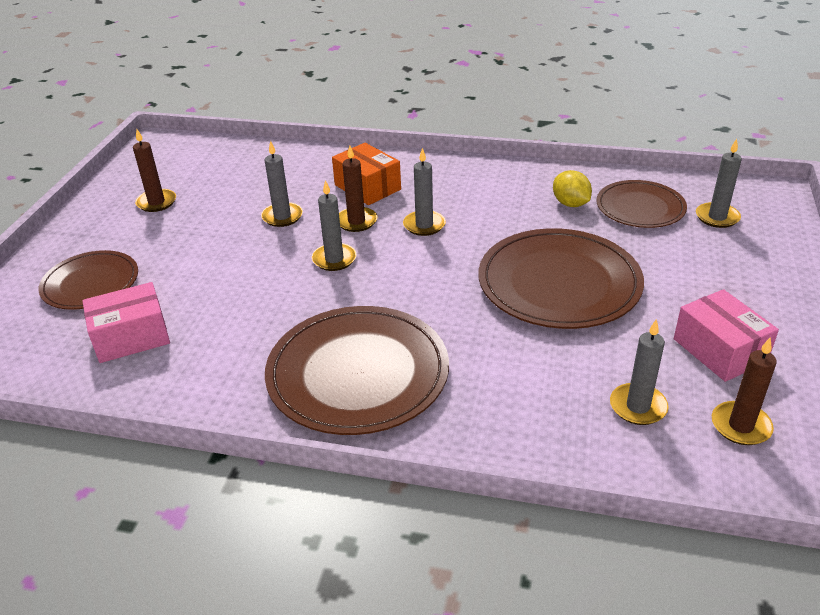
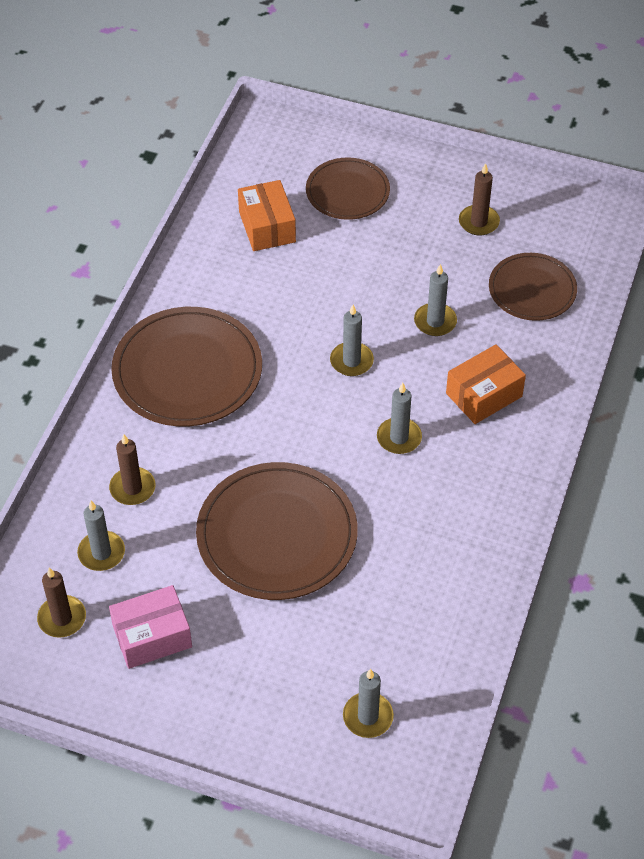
camera: 95 degrees right, 15 degrees up
pink box [82,282,170,363] -> orange box [238,180,296,251]
brown candle [339,145,377,232] -> brown candle moved to [109,434,156,505]
yellow lemon [553,170,592,207] -> none
brown plate [596,180,687,228] -> brown plate moved to [489,253,577,321]

